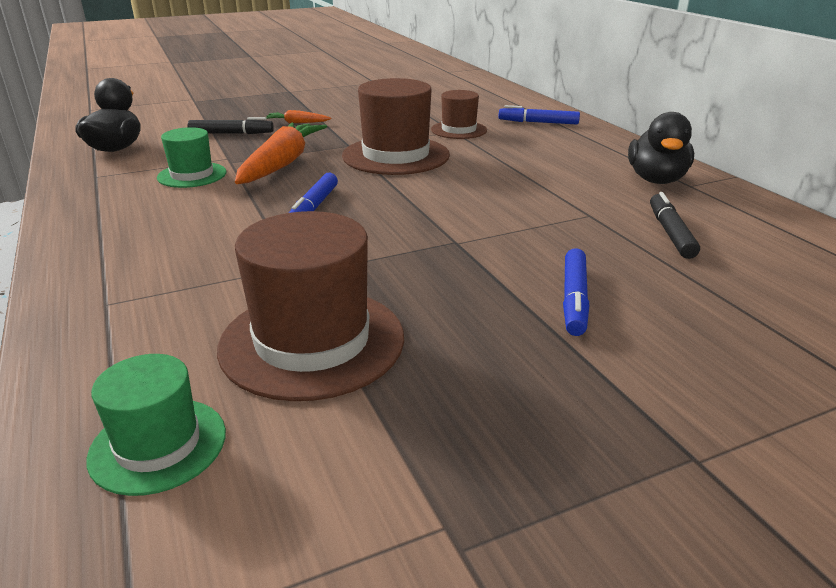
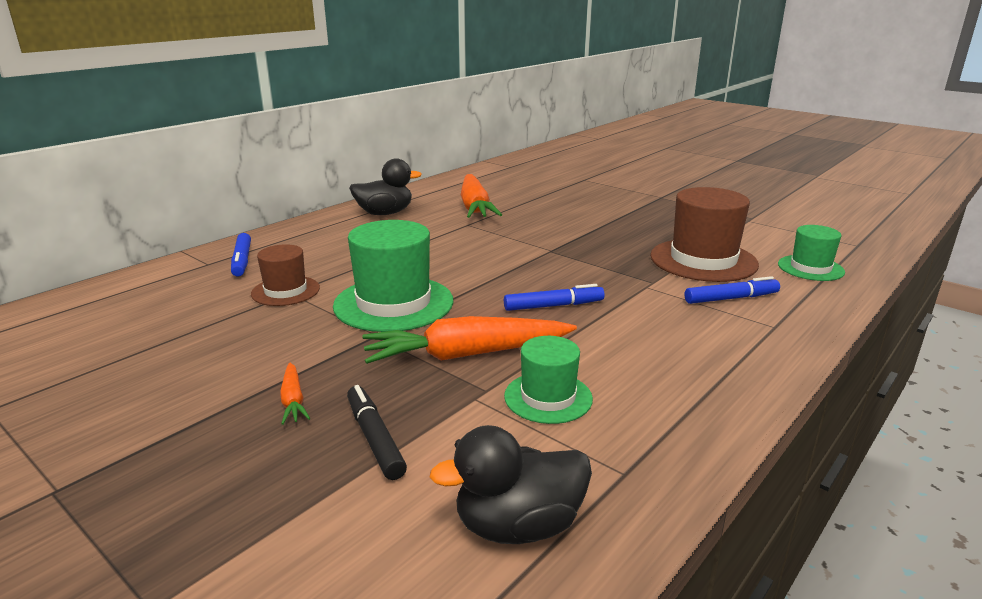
camera: 115 degrees left, 5 degrees down
brown hat [342,78,450,175] -> green hat [333,220,454,332]
blue marker [563,248,589,336] -> blue marker moved to [684,276,780,304]
black marker [650,192,700,259] -> orange carrot [461,174,502,218]

